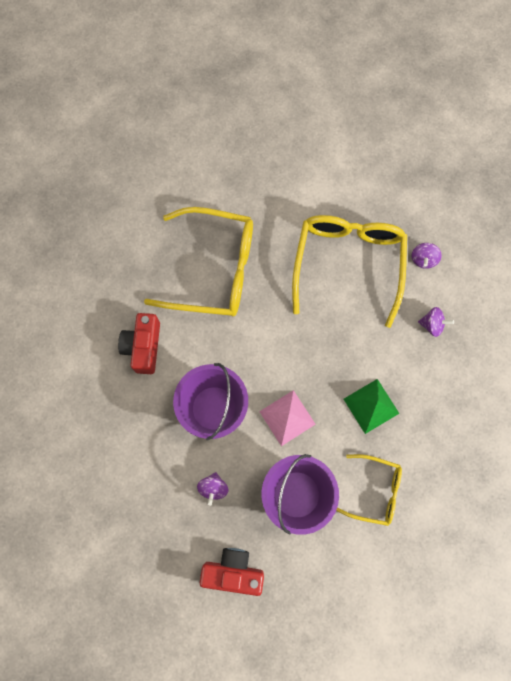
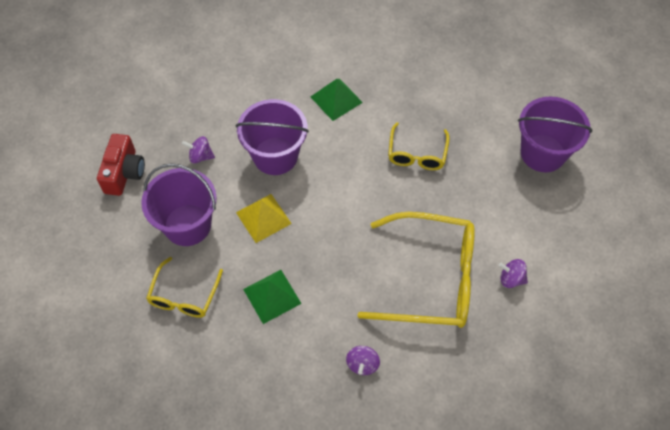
camera: 90 degrees right, 15 degrees down
red camera [118,313,160,374] -> green pyramid [311,79,363,121]
yellow glasses [144,207,253,316] -> yellow glasses [388,122,450,170], size x0.54
pink pyramid [259,390,316,446] -> yellow pyramid [236,194,292,243]
purple spinning top [412,243,442,269] -> purple spinning top moved to [499,259,528,288]
none -> purple bucket [518,97,592,172]

